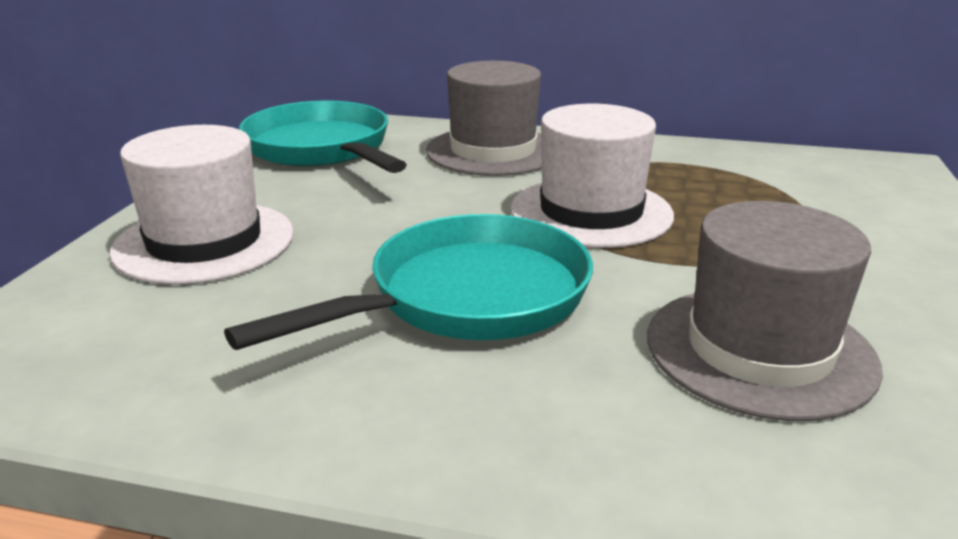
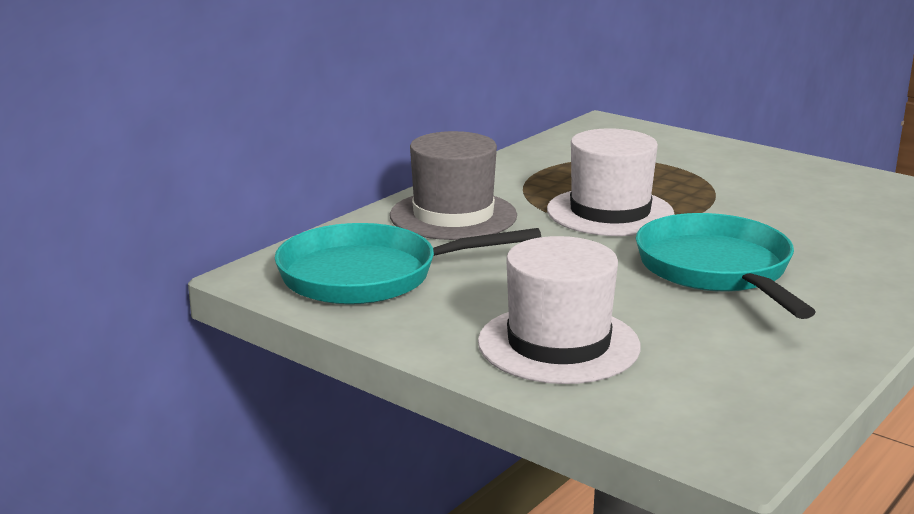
camera: 65 degrees left, 5 degrees down
grey hat [647,201,883,421] -> none

